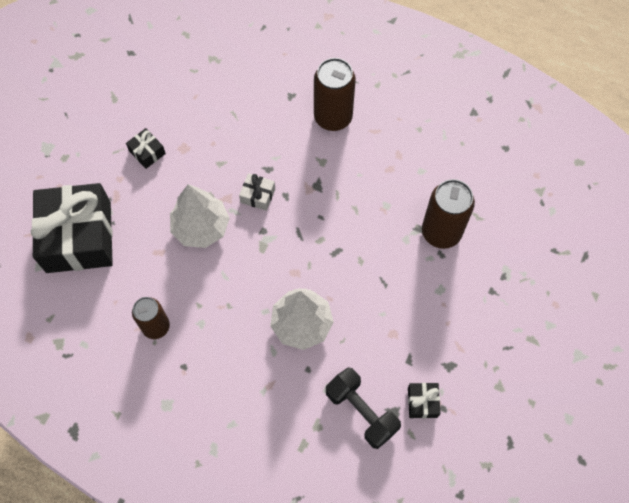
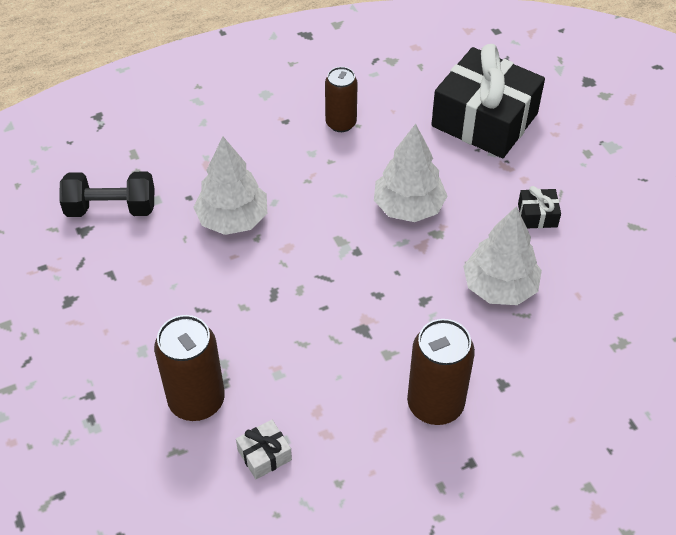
camera: 130 degrees right, 15 degrees down
white gift [239,173,275,211] -> white gift moved to [236,420,292,479]
black gift [408,383,441,418] -> none
none -> white tree [463,206,542,305]

